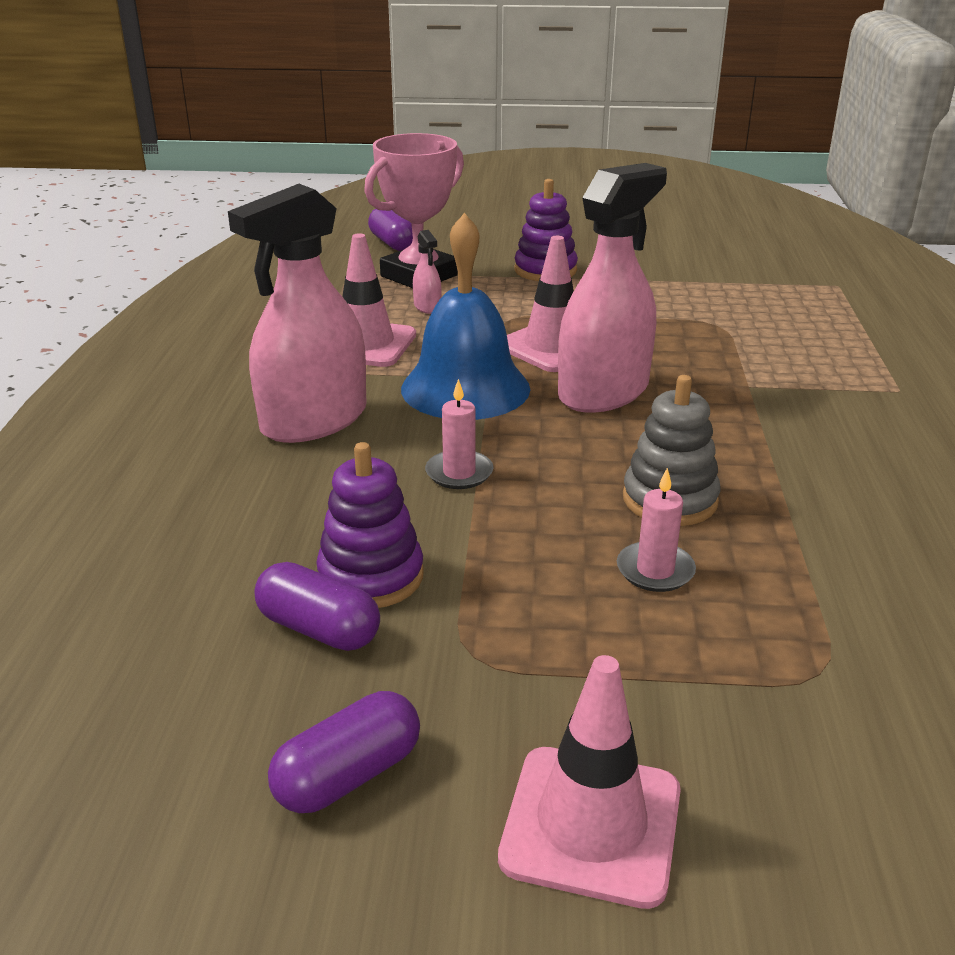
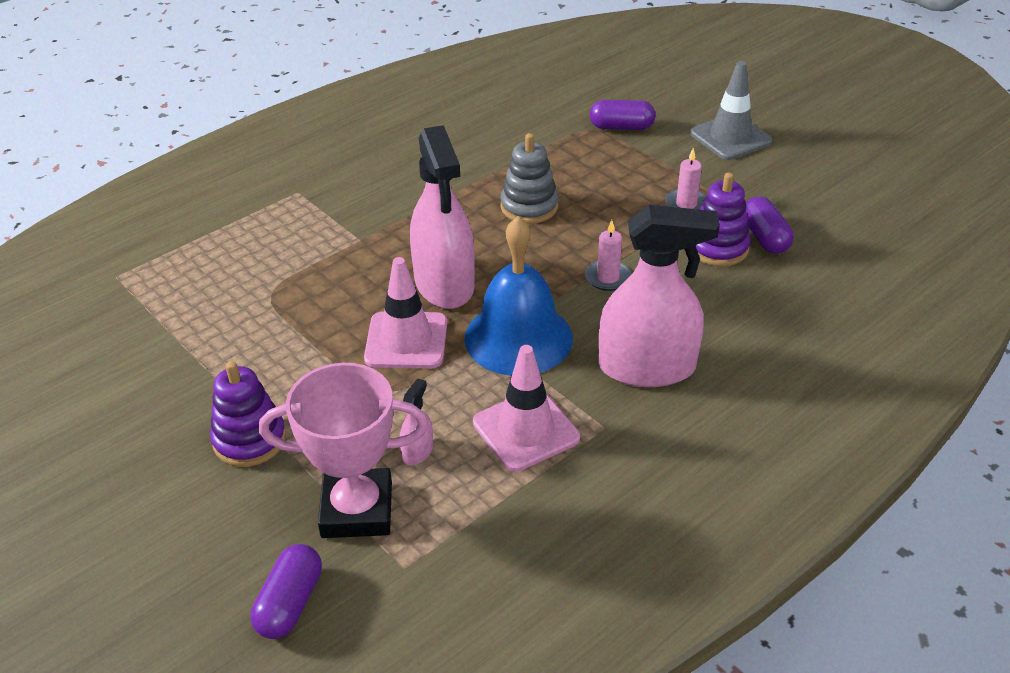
camera: 135 degrees left, 10 degrees up
purple capsule [268,691,420,813] -> purple capsule moved to [590,100,656,130]
pink traffic cone [498,655,681,909] -> grey traffic cone [690,61,772,160]
pink spray bottle [558,163,667,413] -> pink spray bottle turned 105 degrees counterclockwise [410,125,475,309]
pink candle [617,468,696,592] -> pink candle moved to [665,148,706,210]

